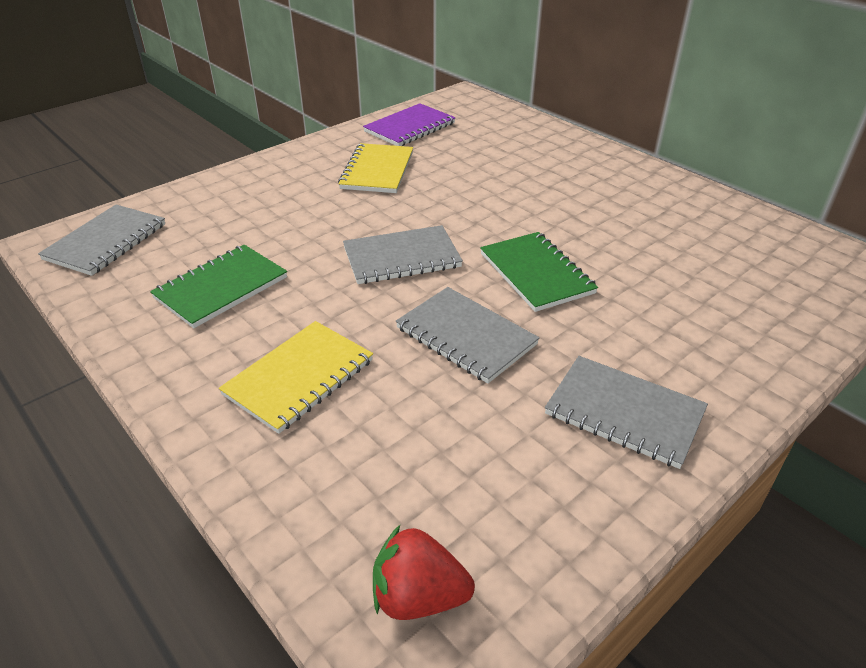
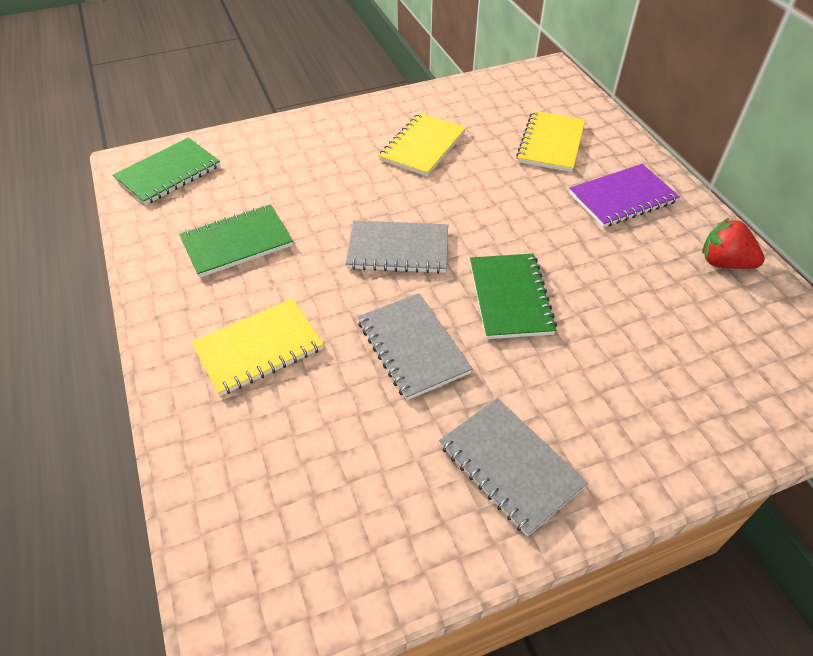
camera: 20 degrees right, 10 degrees up
grey notebook [38,205,165,276] -> green notebook [113,138,220,205]
purple notebook [363,103,456,146] -> purple notebook moved to [569,164,680,227]
red strawberry [373,525,475,620] -> red strawberry moved to [702,218,765,269]
none -> yellow notebook [516,111,585,172]

